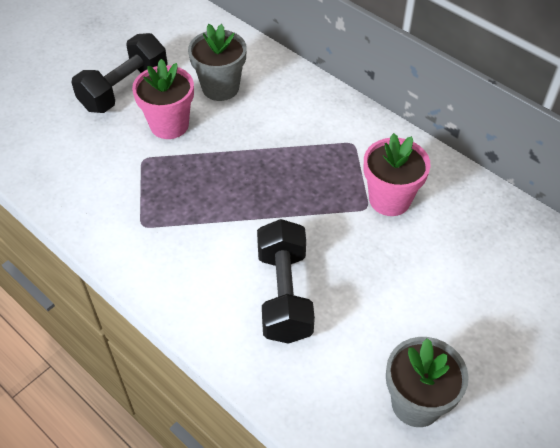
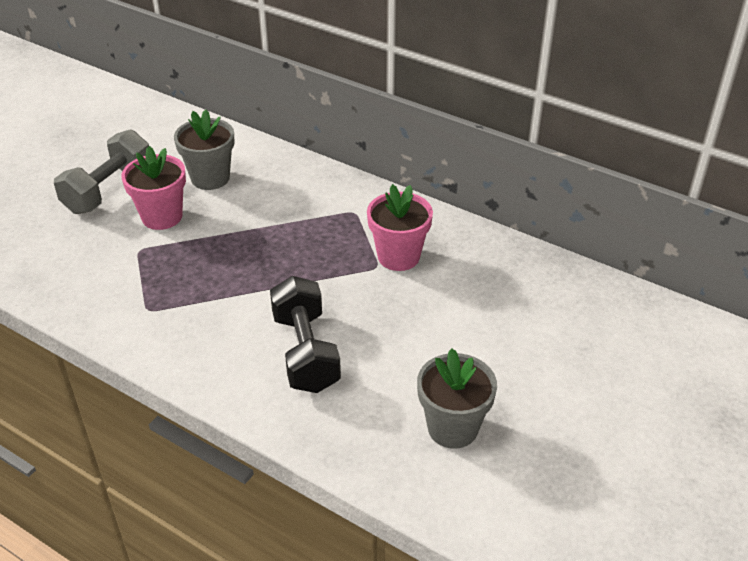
camera: 10 degrees left, 10 degrees down
black dumbbell [71,33,168,113] -> grey dumbbell [54,129,149,214]

